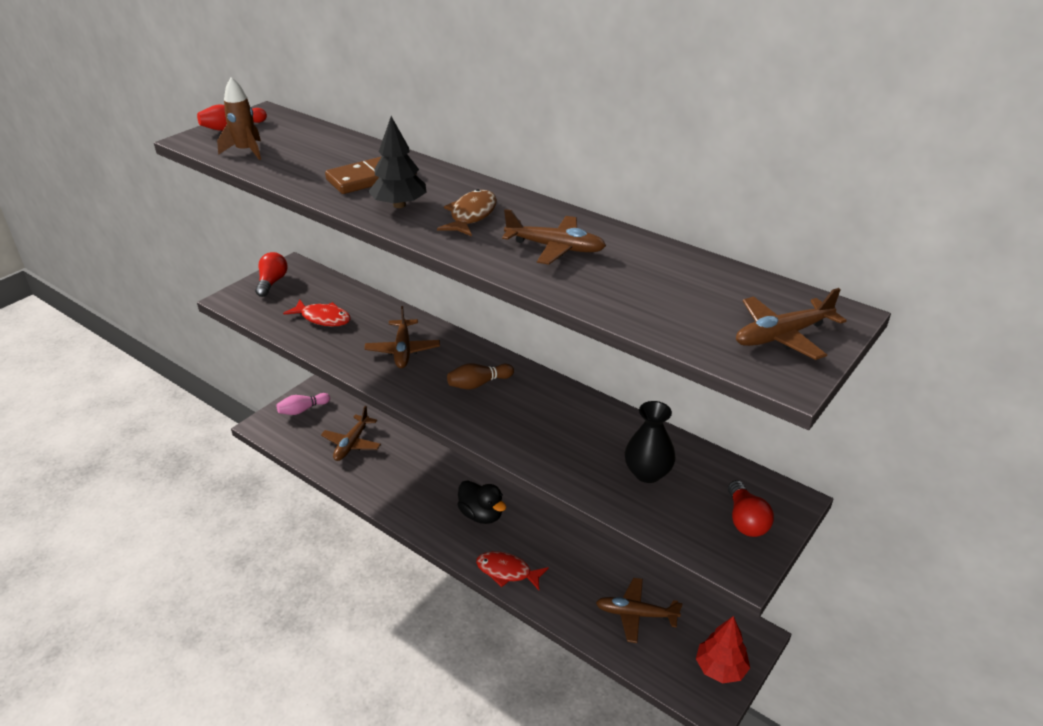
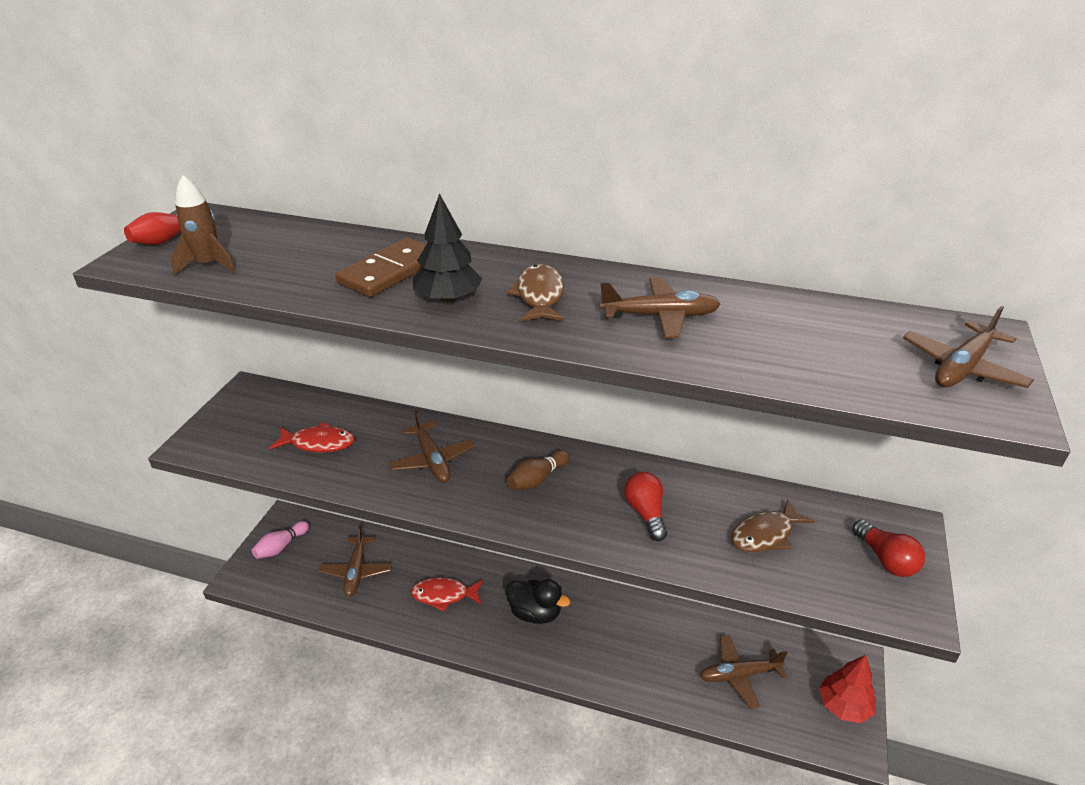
camera: 20 degrees left, 0 degrees up
red light bulb [255,252,288,297] -> red light bulb moved to [624,472,667,541]
red fish [476,551,549,590] -> red fish moved to [411,577,483,612]
black vase [625,401,676,483] -> brown fish [731,499,815,552]

